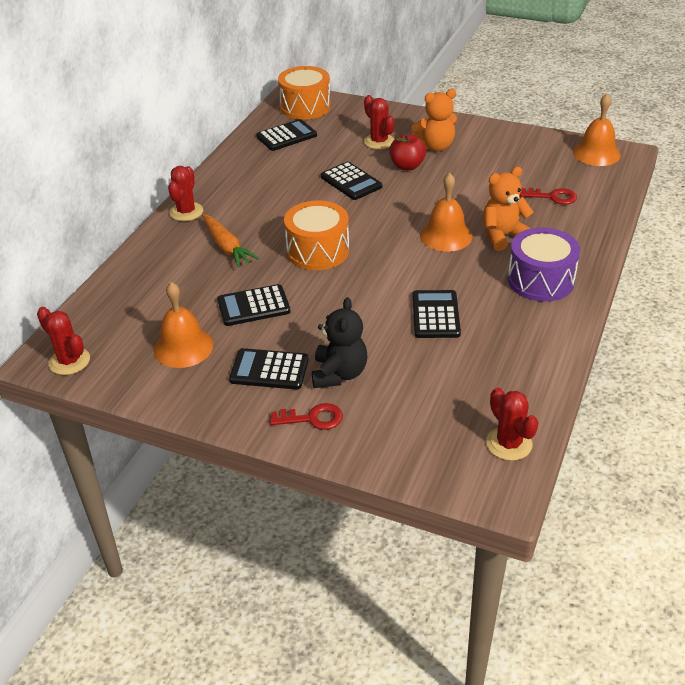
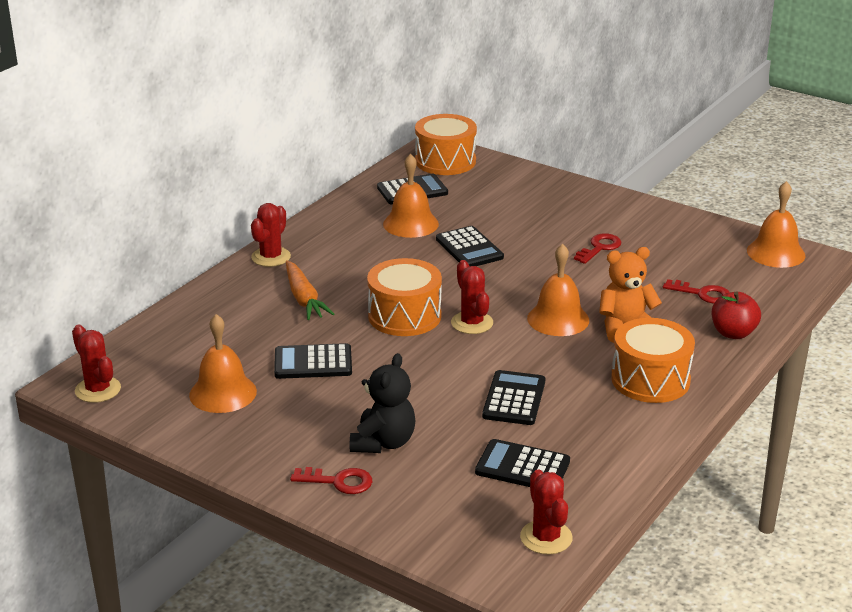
camera: 10 degrees right, 10 degrees down
black calculator [229,348,309,390] -> black calculator moved to [475,439,570,487]
red cactus [364,95,395,149] -> red cactus moved to [451,260,493,334]
red apple [389,134,426,170] -> red apple moved to [712,291,761,339]
orange teddy bear [412,89,457,151] -> none
purple drum [508,227,580,302] -> orange drum [611,318,695,403]
none -> orange bell [383,154,439,238]
none -> red key [574,233,621,264]

